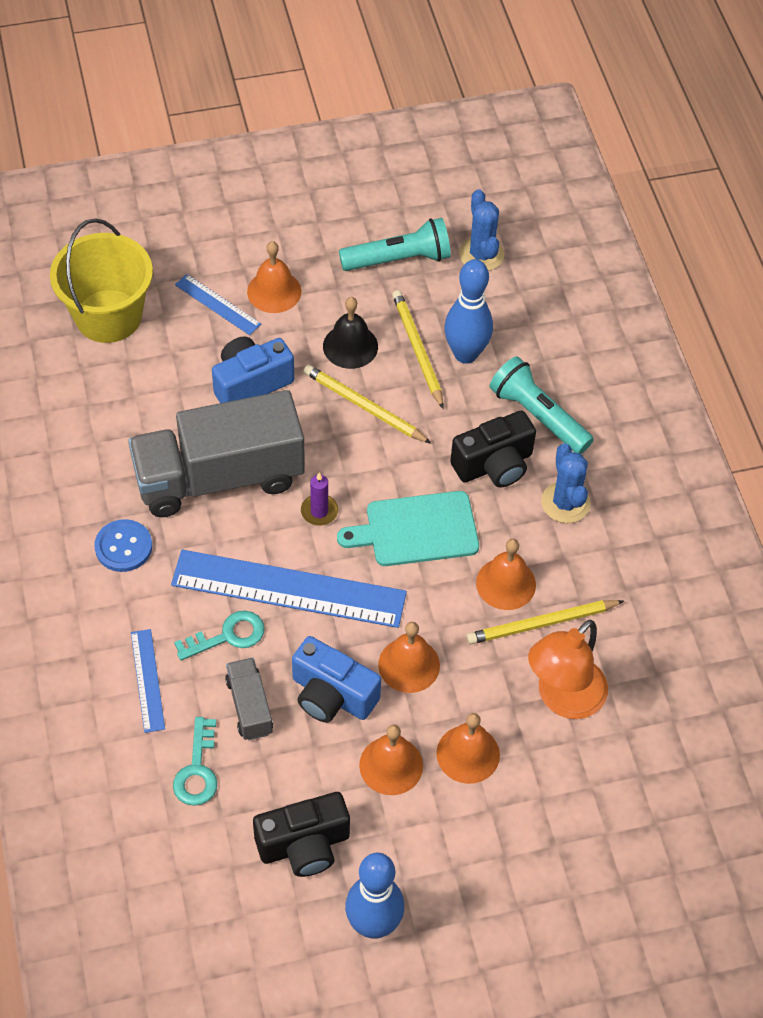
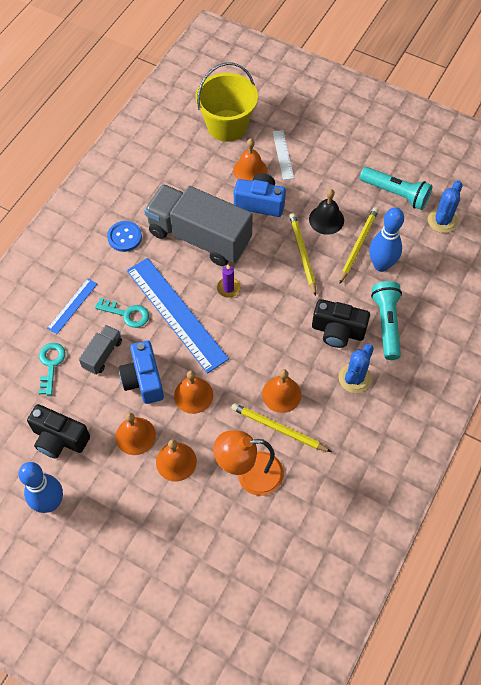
camera: 45 degrees right, 5 degrees up
turquoise key [173,717,217,806] -> turquoise key turned 135 degrees clockwise [39,343,66,395]
blue ruler [175,274,261,335] -> white ruler [273,130,294,180]
orange bell [247,241,301,313] -> orange bell moved to [233,138,267,181]
turquoise cutting board [337,491,479,566] -> none

